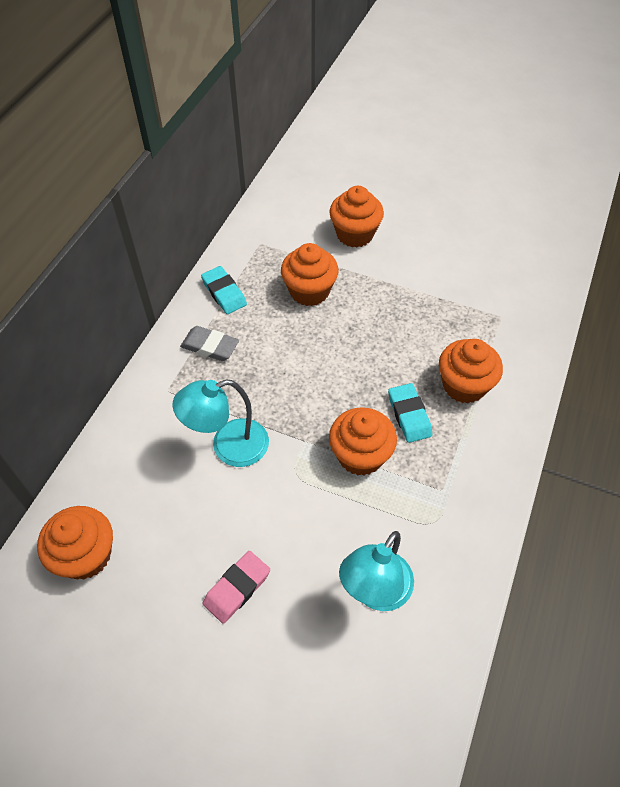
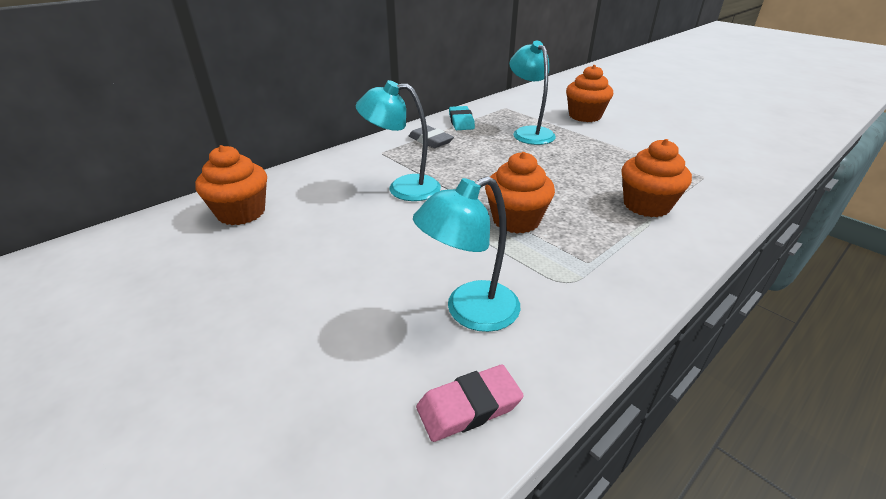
camera: 25 degrees right, 20 degrees down
pink eraser [203,551,270,624] -> pink eraser moved to [416,365,524,442]
orange cupcake [281,243,339,306] -> turquoise lamp [509,41,556,145]
turquoise eraser [388,383,432,443] -> none

